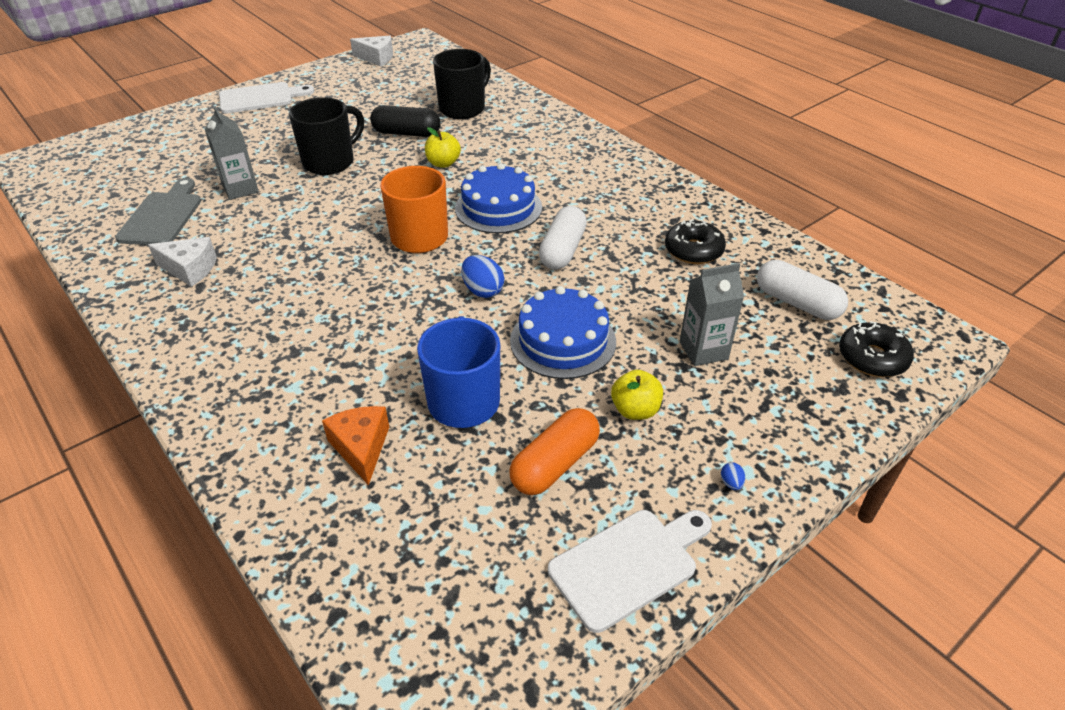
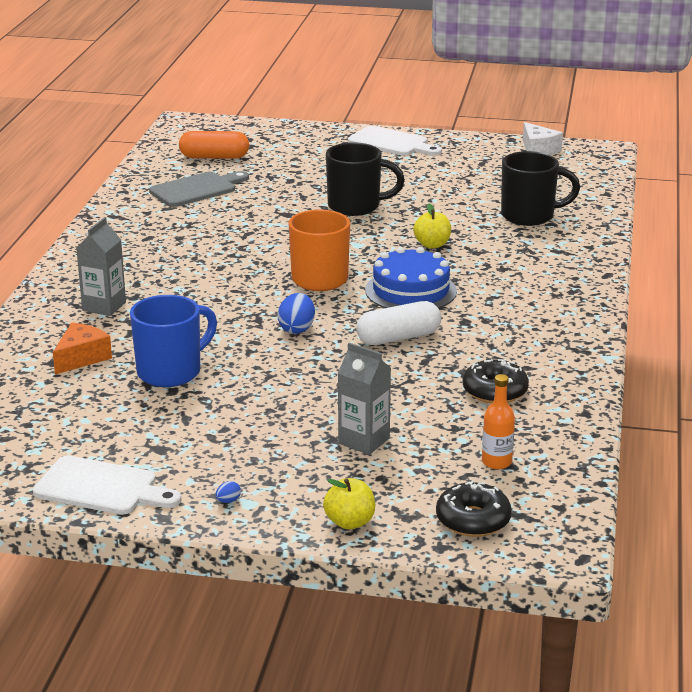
camera: 50 degrees right, 15 degrees down
white cheese [148,237,217,287] -> none
grey carton [205,106,259,200] -> grey carton moved to [76,217,126,316]
black capsule [370,105,441,137] -> none
orange capsule [509,408,600,495] -> orange capsule moved to [179,131,249,159]
blue cake [510,286,616,379] -> none
yellow apple [611,370,663,420] -> yellow apple moved to [323,478,375,529]
white capsule [757,260,848,320] -> orange bottle [482,374,515,469]

